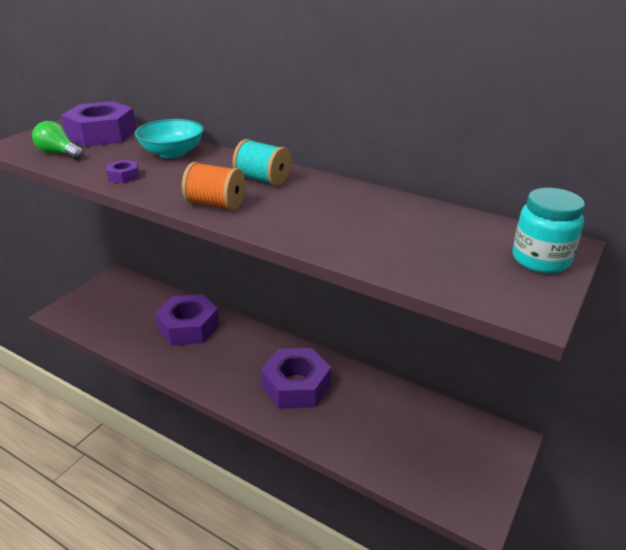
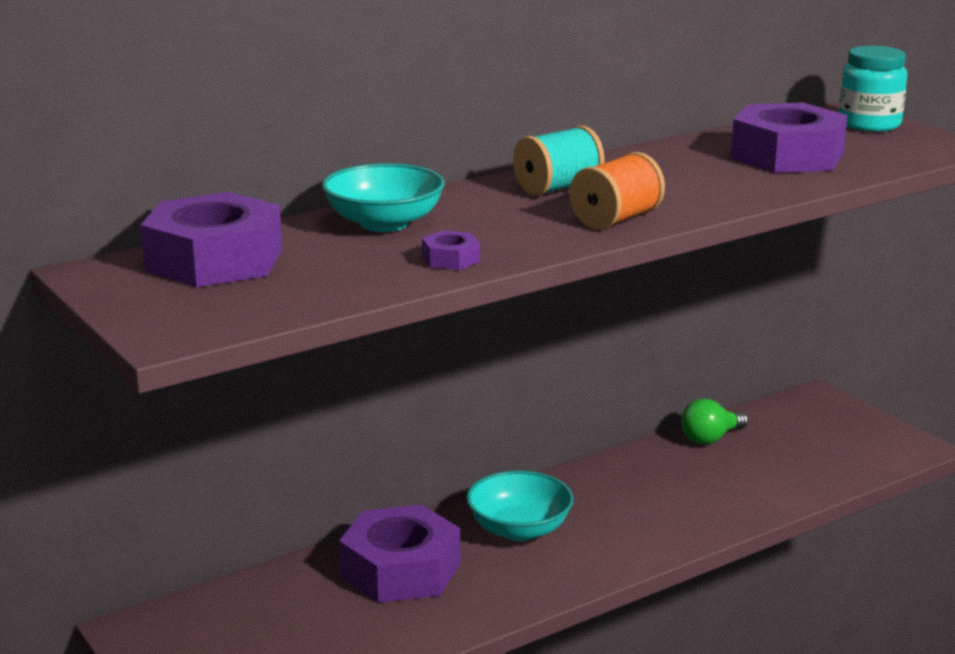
camera: 65 degrees left, 10 degrees down
green light bulb [32,121,83,159] -> green light bulb moved to [681,399,748,444]
purple nut [261,348,331,409] -> purple nut moved to [731,102,847,173]
none -> turquoise bowl [466,471,574,541]

